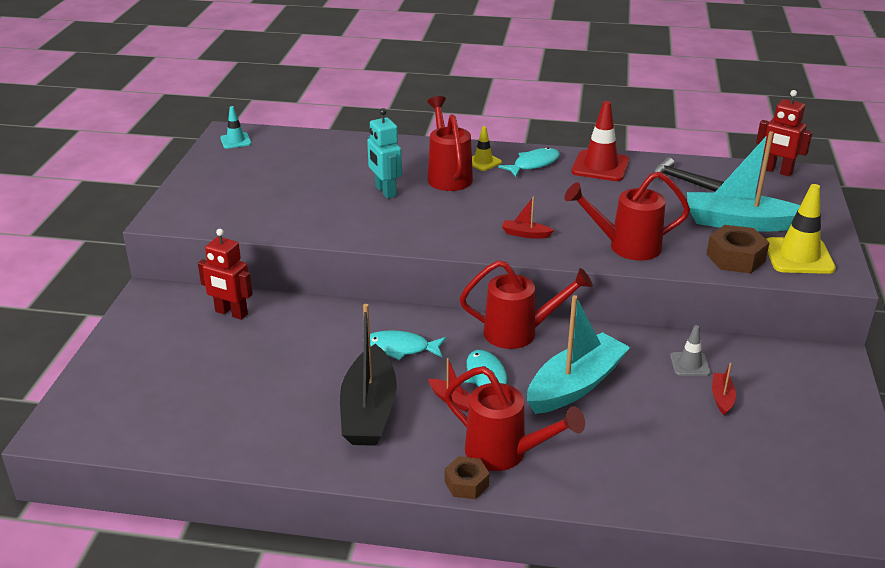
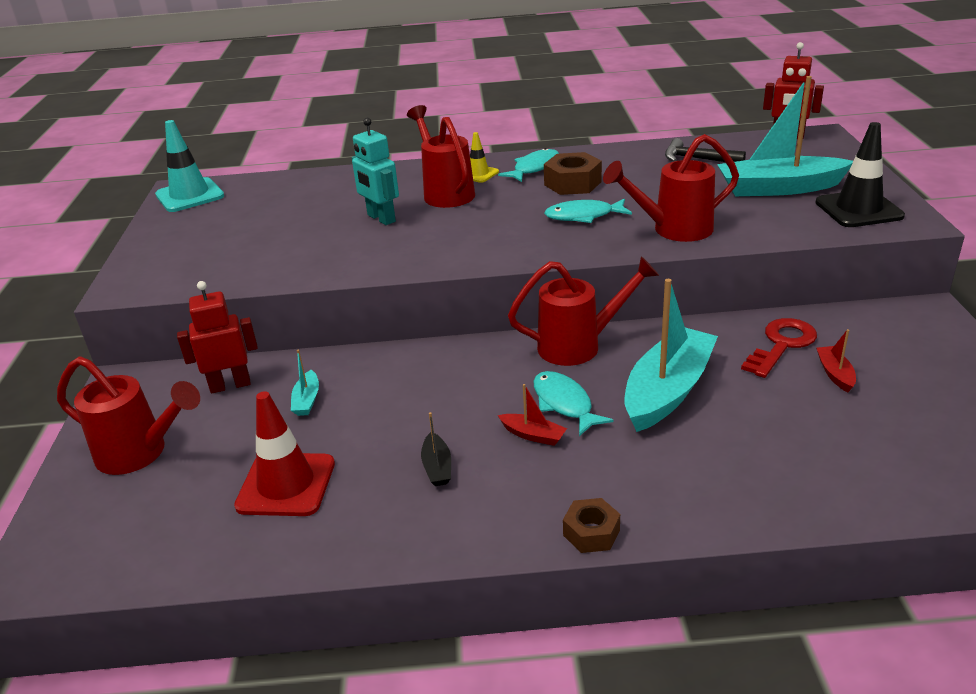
camera: 10 degrees left, 0 degrees up
red robot [198,229,253,320] -> red robot turned 150 degrees clockwise [177,281,258,393]
turquoise traffic cone [220,106,252,149] -> turquoise traffic cone [155,120,224,212], size x1.79
black boat [340,304,397,446] -> black boat [421,412,451,486], size x0.42
turquoise fish [363,330,446,361] -> turquoise fish moved to [544,199,632,223]
red watering can [444,366,585,471] -> red watering can moved to [57,356,200,475]
red boat [502,197,554,239] -> none
red traffic cone [571,101,630,181] -> red traffic cone moved to [234,391,335,516]
grey traffic cone [670,325,711,376] -> red key [741,318,817,378]
brown nut [706,225,770,273] -> brown nut moved to [544,152,602,195]
yellow traffic cone [766,184,836,274] -> black traffic cone [815,122,905,227]
none -> turquoise boat [291,349,319,416]

